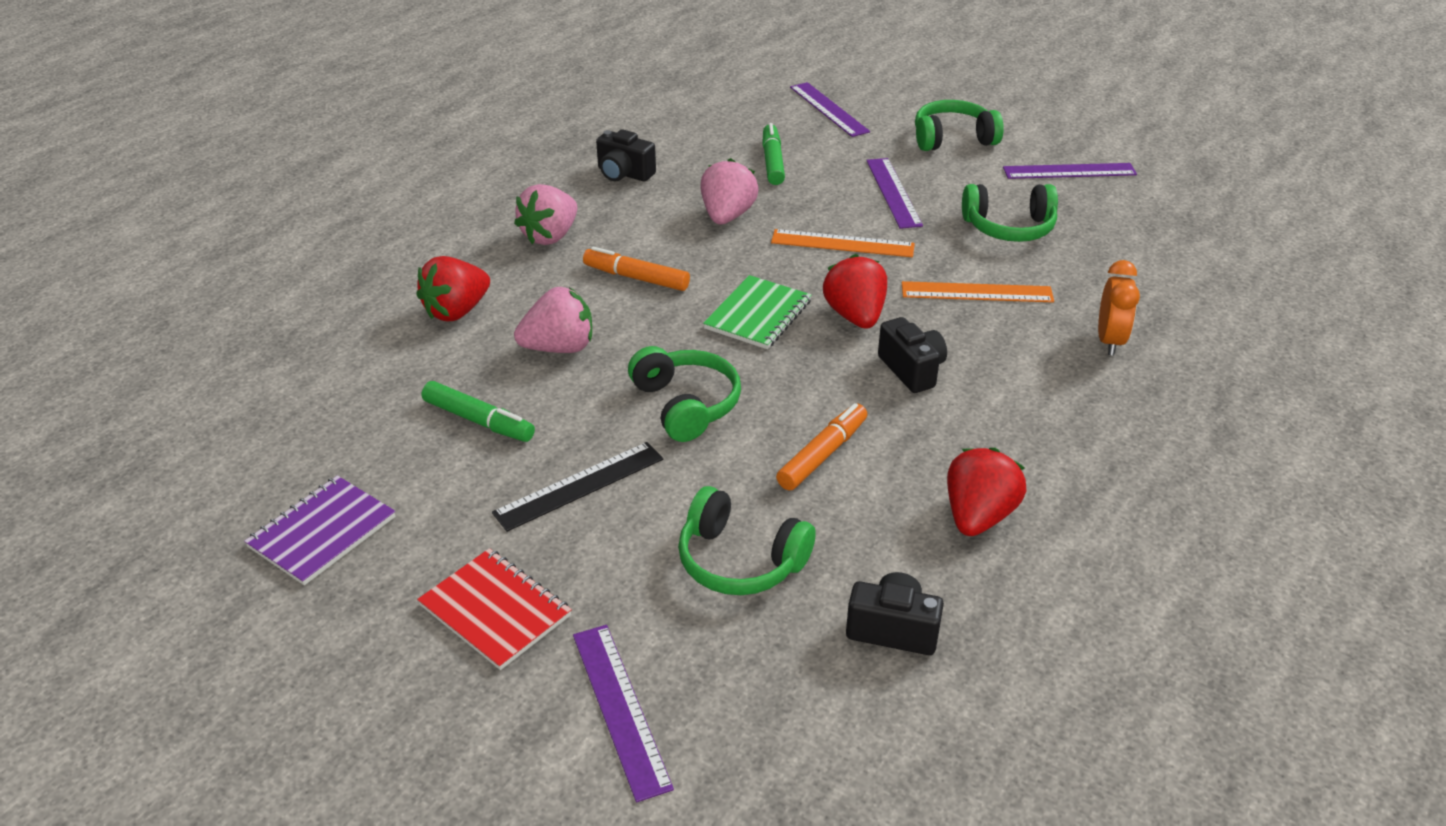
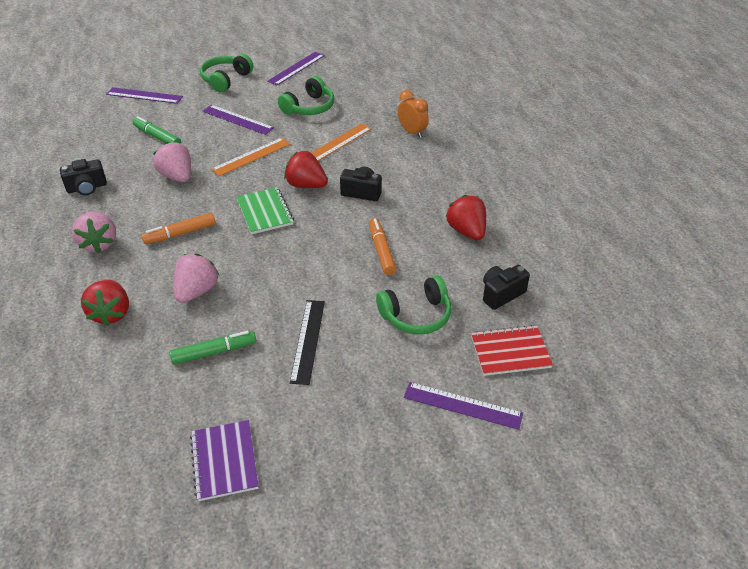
camera: 50 degrees left, 5 degrees up
red notebook [417,548,572,670] -> red notebook moved to [471,325,553,376]
green headphones [628,346,741,442] -> none

